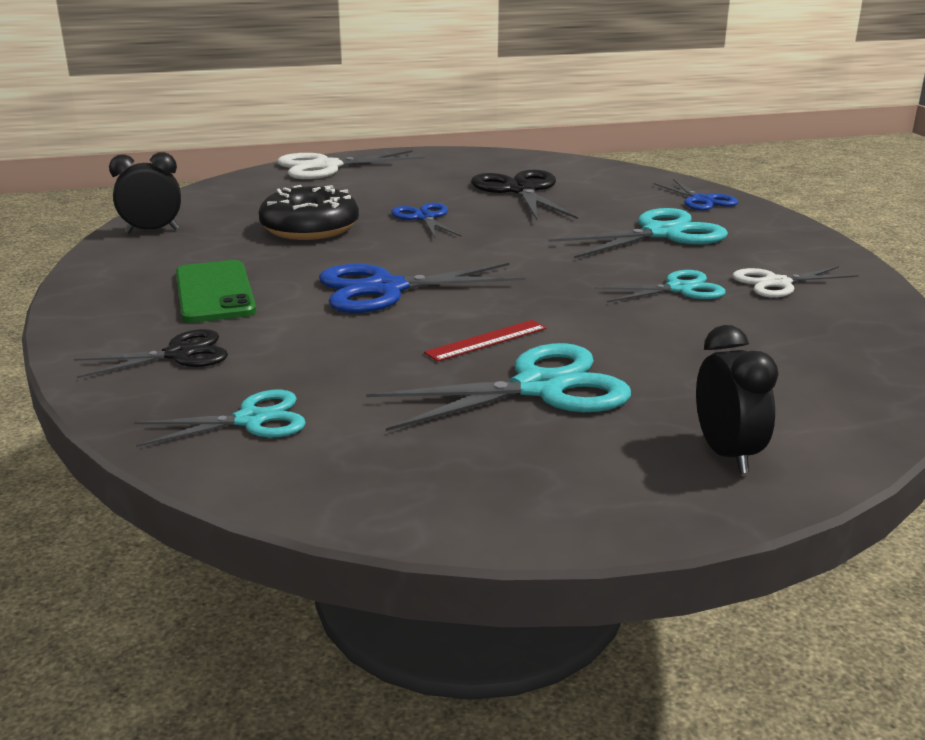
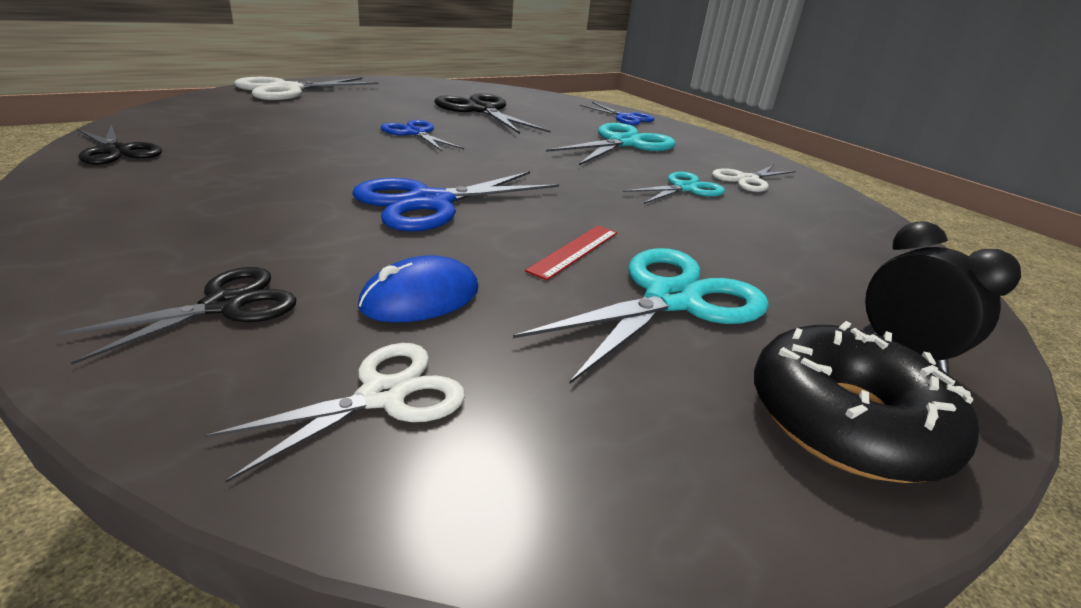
camera: 25 degrees left, 5 degrees up
black clock [109,152,181,233] -> black scissors [77,125,162,165]
turquoise scissors [134,390,306,447] -> white scissors [205,343,465,483]
green phone [176,260,256,323] -> none
black donut [259,185,359,240] -> black donut moved to [754,321,979,483]
none -> blue mouse [358,255,478,322]

